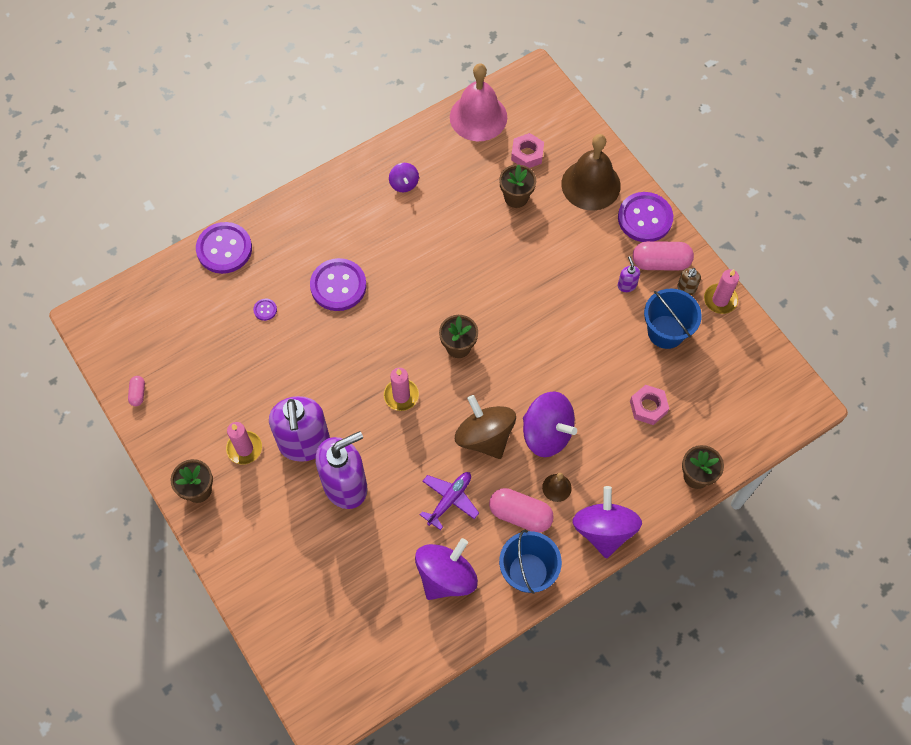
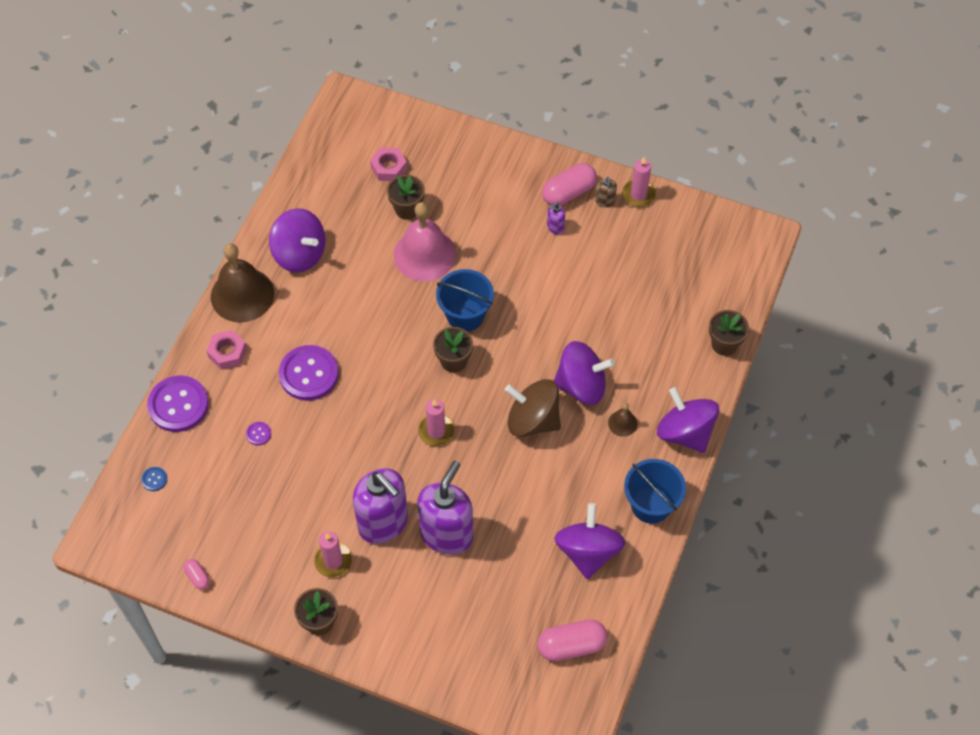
camera: 35 degrees left, 5 degrees down
purple spinning top [389,163,419,192] -> purple spinning top [269,208,326,273], size x1.97
purple plane [420,472,479,530] -> none
pink bell [450,63,507,141] -> pink bell moved to [394,202,456,281]
pink capsule [489,488,554,533] -> pink capsule moved to [538,620,607,661]
brown bell [561,134,621,211] -> brown bell moved to [211,243,274,323]
purple button [618,192,673,242] -> none
purple soap dispenser [618,256,640,292] -> purple soap dispenser turned 75 degrees counterclockwise [547,203,565,235]
pink nut [630,385,669,425] -> pink nut moved to [206,330,247,370]
blue bucket [644,289,702,349] -> blue bucket moved to [436,269,494,331]
none -> blue button [141,467,167,491]

